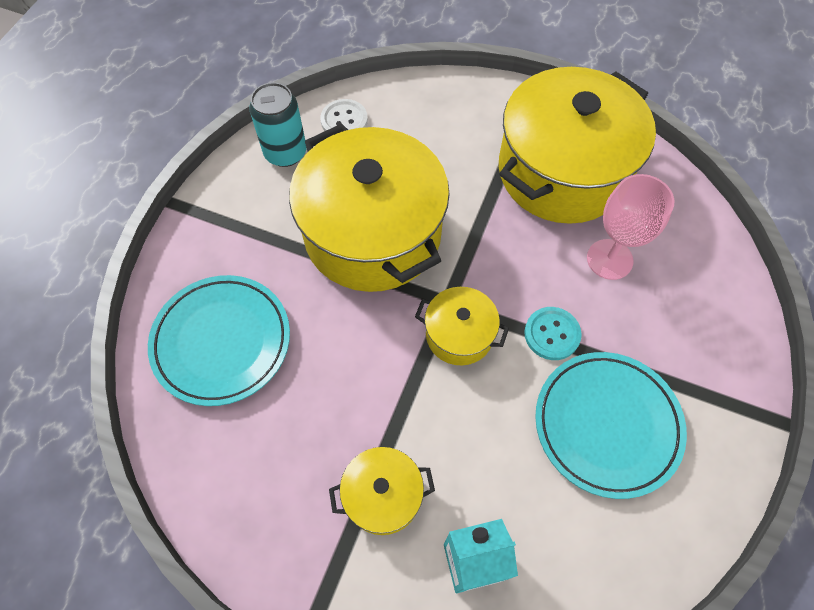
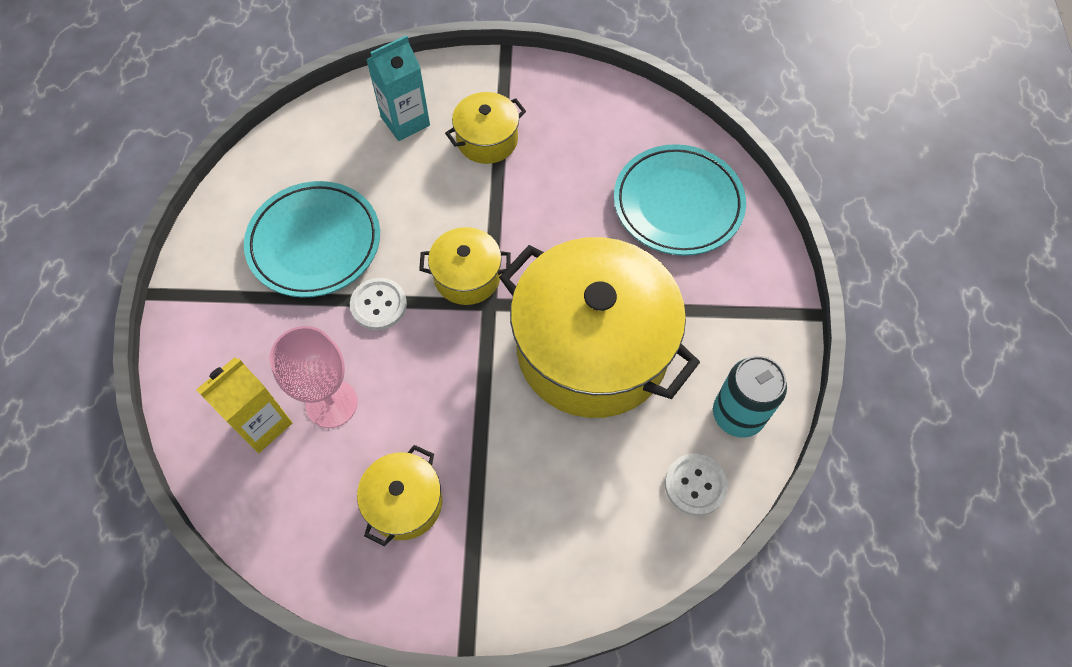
camera: 160 degrees right, 0 degrees up
yellow pot [499,67,656,224] -> yellow pot [357,445,442,546], size x0.46
turquoise button [524,307,582,360] -> white button [350,278,407,330]
none -> yellow carton [196,357,292,453]

